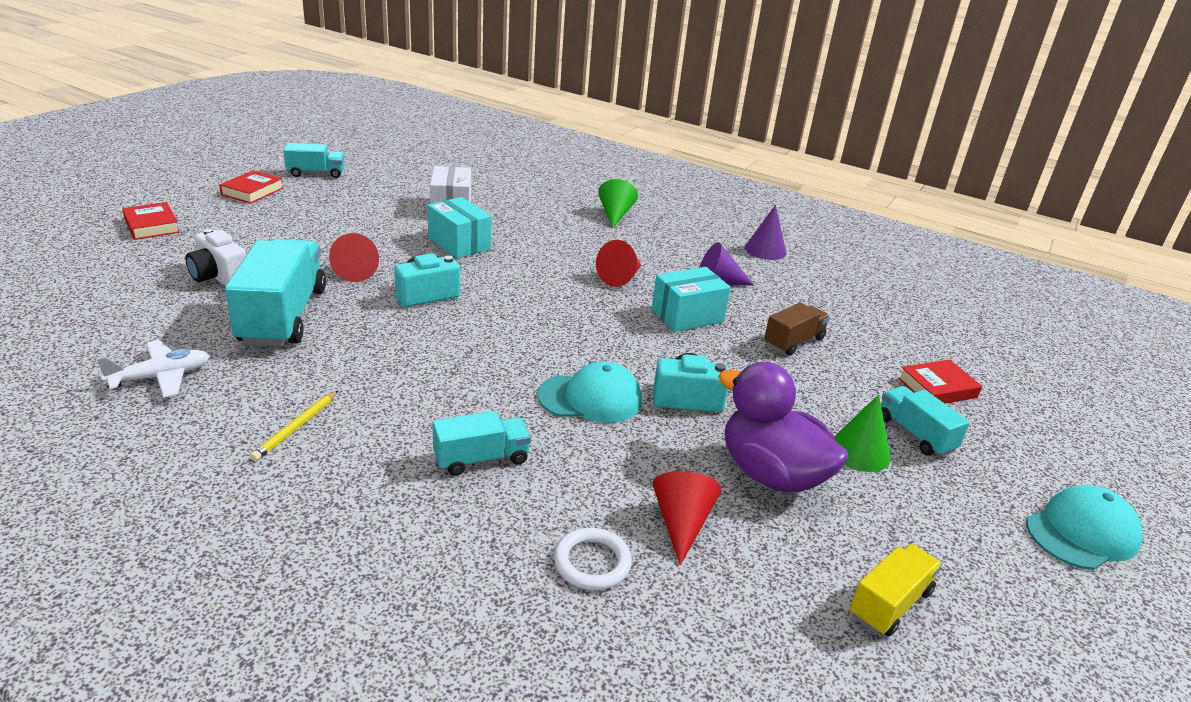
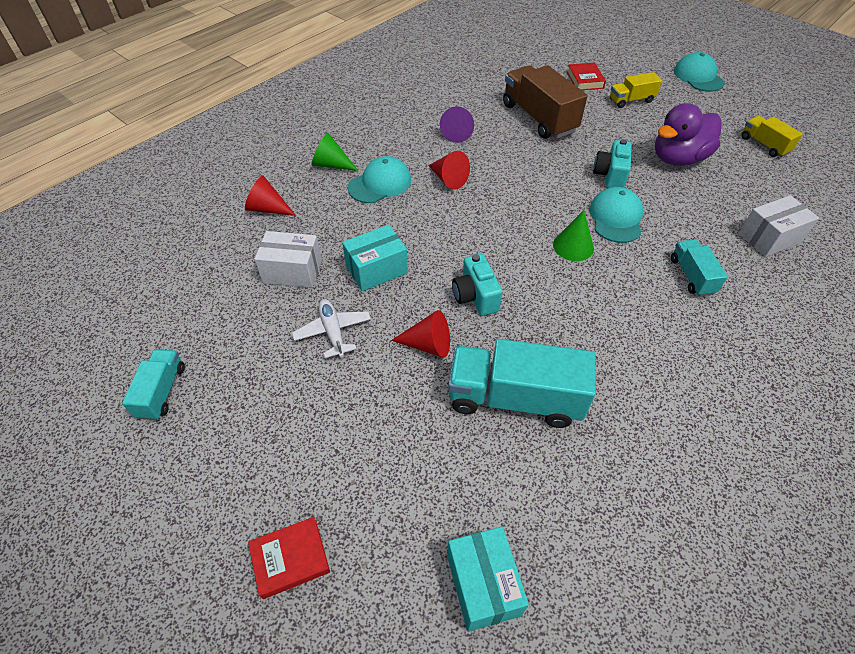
camera: 75 degrees left, 20 degrees up
white plane [96,340,210,398] -> white plane moved to [292,299,371,358]
white camera [185,228,246,286] -> none
red book [219,170,284,204] -> none
yellow pencil [250,391,338,461] -> none
white ring [554,528,632,590] -> white box [739,195,819,257]
turquoise box [651,267,731,332] -> turquoise box moved to [447,527,529,632]
red cone [652,471,722,565] -> red cone moved to [245,175,296,216]
purple cone [745,205,787,260] -> none
brown truck [764,303,830,356] -> brown truck [503,65,587,139], size x1.87
green cone [834,394,890,472] -> green cone moved to [553,210,594,261]
turquoise truck [881,386,970,457] -> yellow truck [610,72,662,108]
none -> turquoise cap [348,156,411,203]

